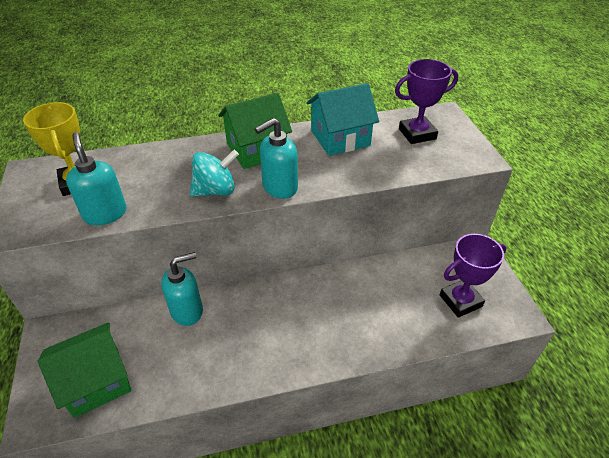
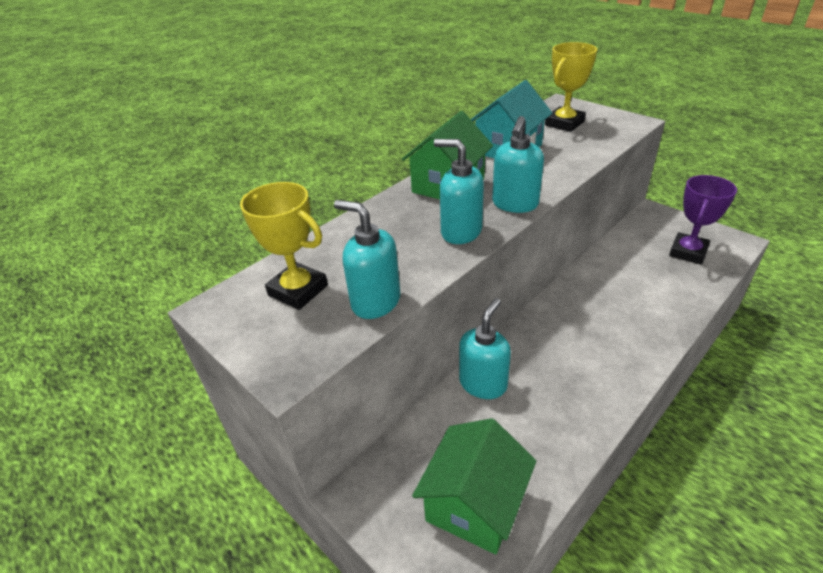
camera: 30 degrees left, 5 degrees down
turquoise spinning top [190,150,239,197] -> turquoise soap dispenser [434,139,484,244]
purple trophy [395,59,458,144] -> yellow trophy [545,42,597,132]

